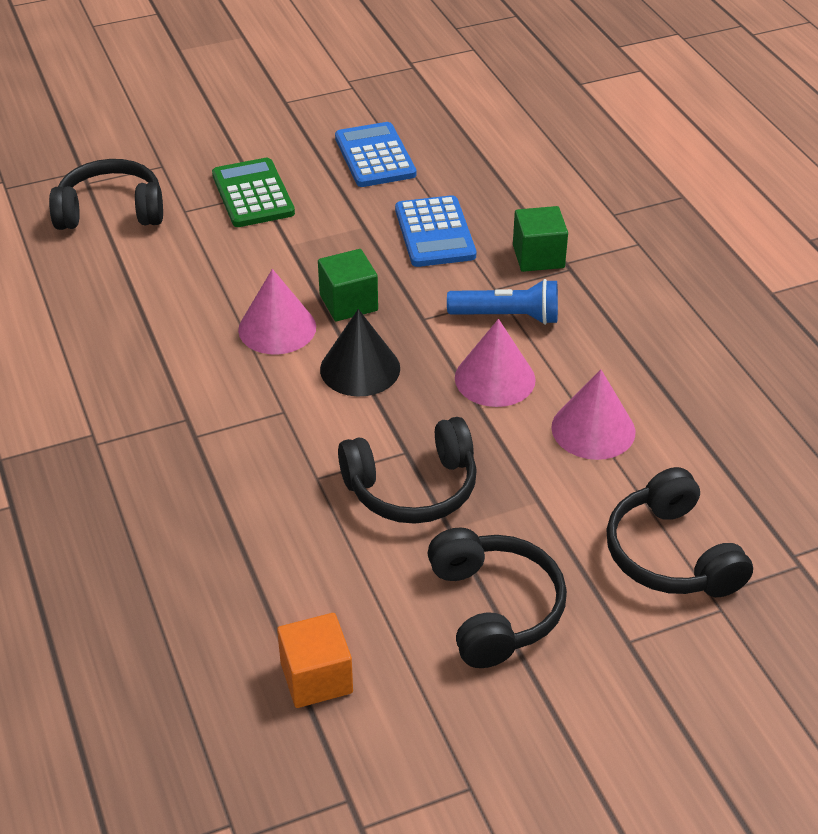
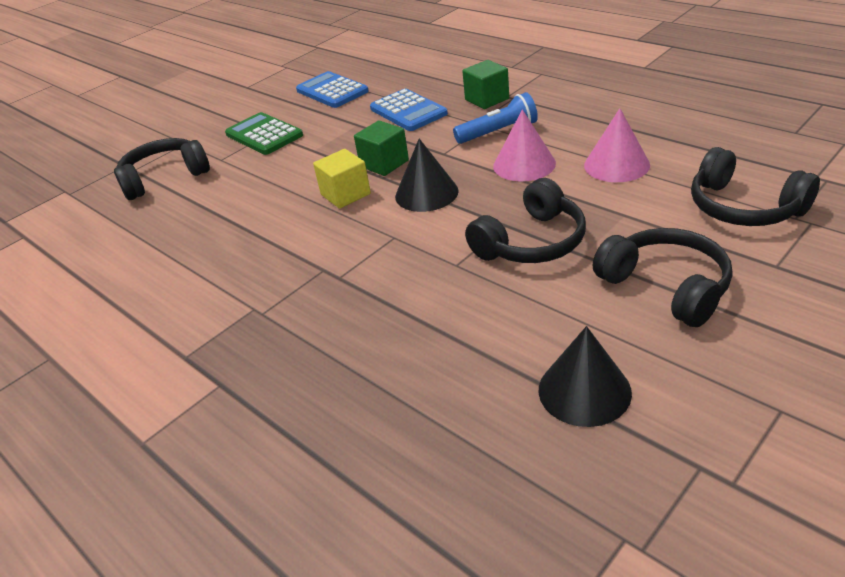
camera: 20 degrees left, 5 degrees down
pink cone [238,269,316,354] -> yellow cube [313,149,371,209]
orange cube [277,613,353,708] -> black cone [539,326,632,427]

